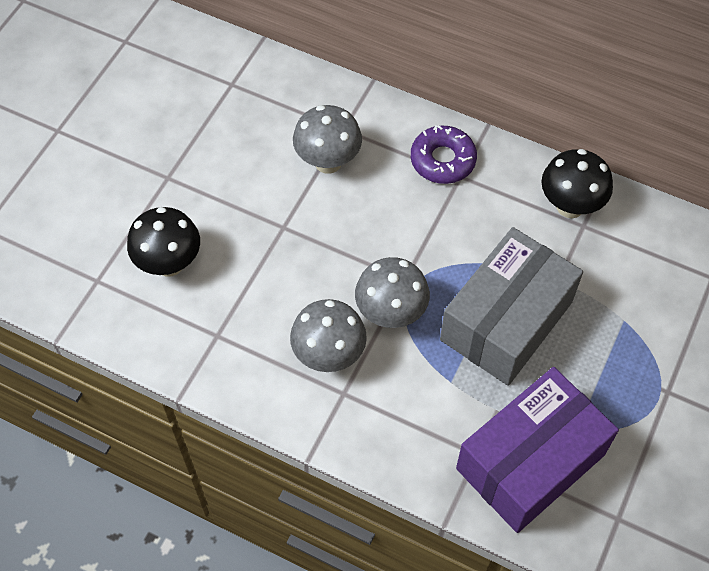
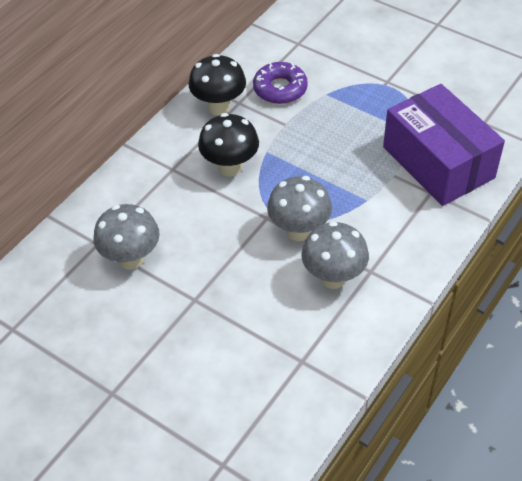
camera: 80 degrees left, 10 degrees down
black mushroom [127,207,200,277] -> black mushroom moved to [198,113,259,176]
purple donut [411,125,477,184] -> purple donut moved to [253,62,308,104]
grey box [440,227,583,386] -> none

